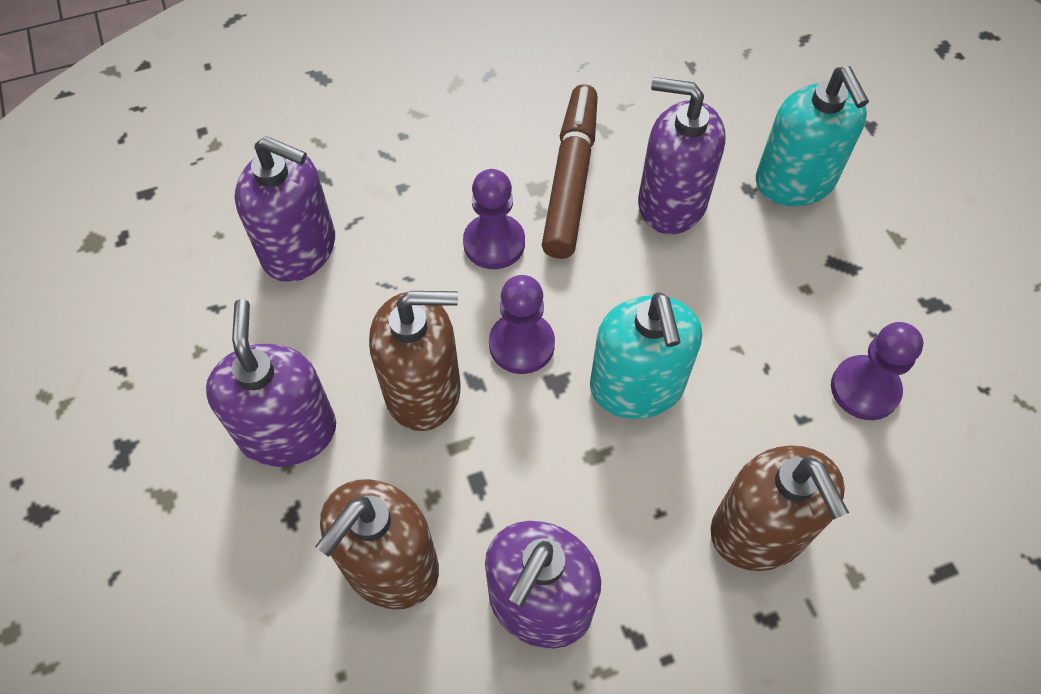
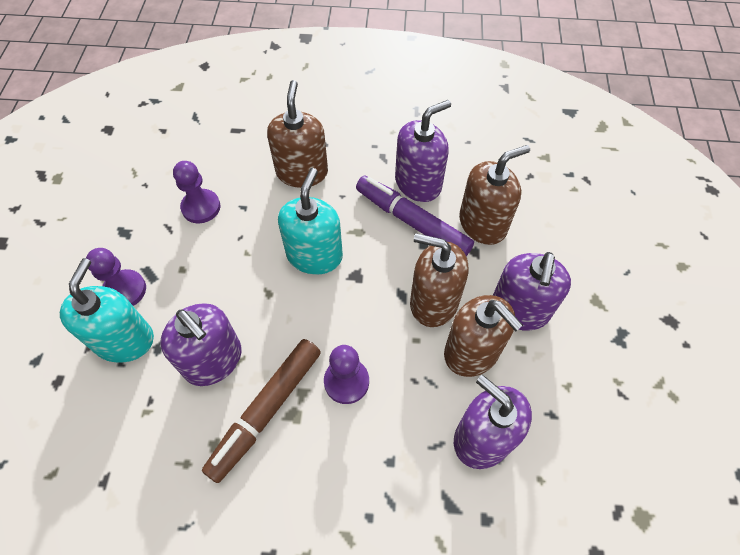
camera: 155 degrees left, 0 degrees up
purple pawn [489,275,555,374] -> purple pawn moved to [86,248,146,306]
none -> purple marker [356,175,474,256]
none -> brown soap dispenser [444,295,523,377]

